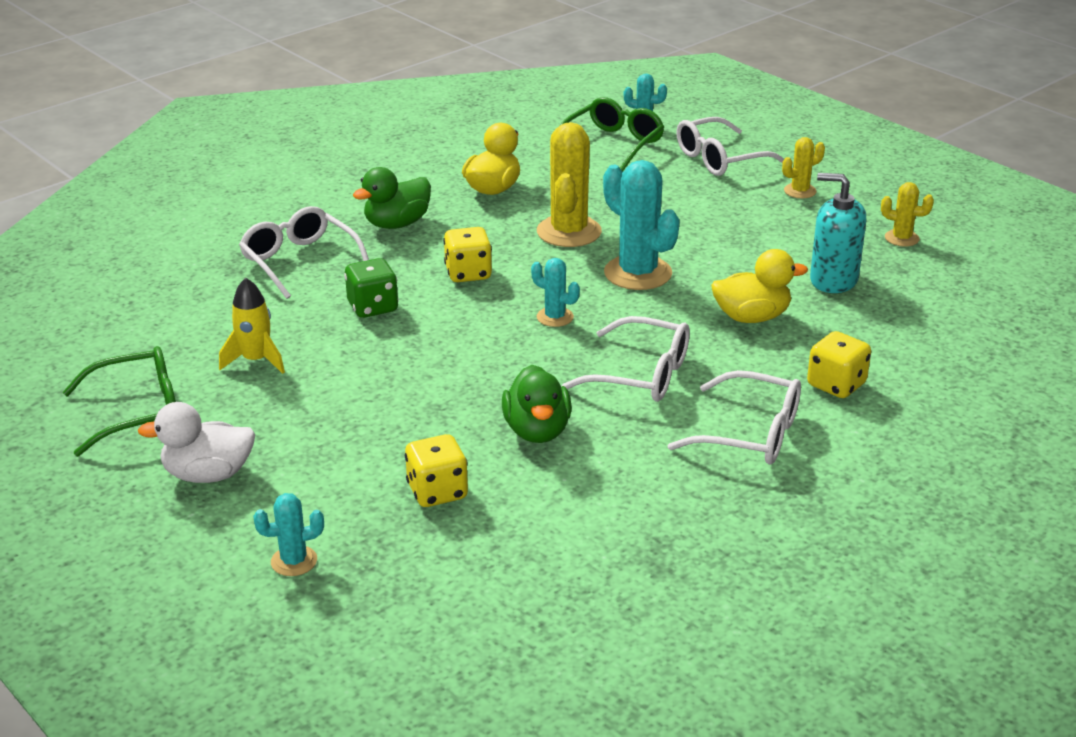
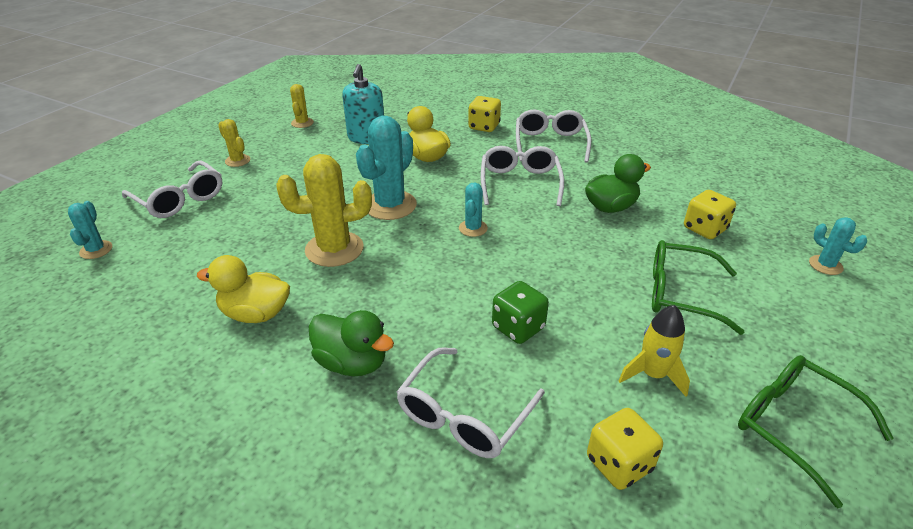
camera: 110 degrees left, 5 degrees up
white duck [138,402,255,483] -> none
yellow dice [443,227,492,282] -> yellow dice moved to [587,408,663,490]
green glasses [560,97,664,172] -> green glasses moved to [652,240,744,335]

